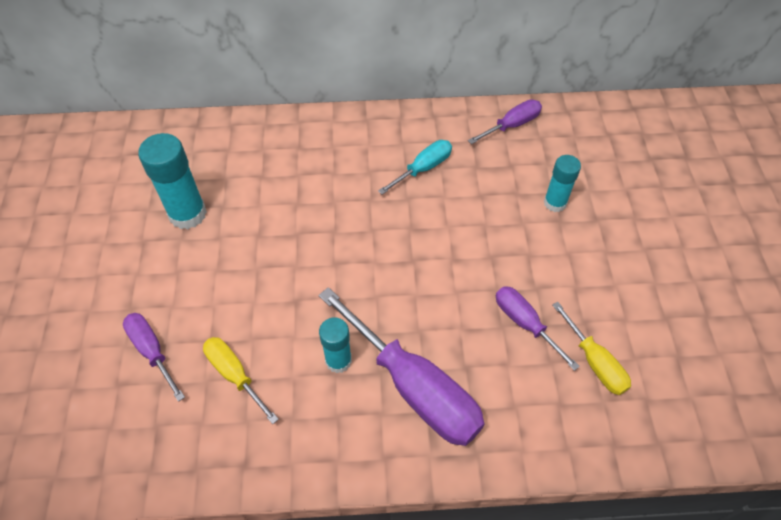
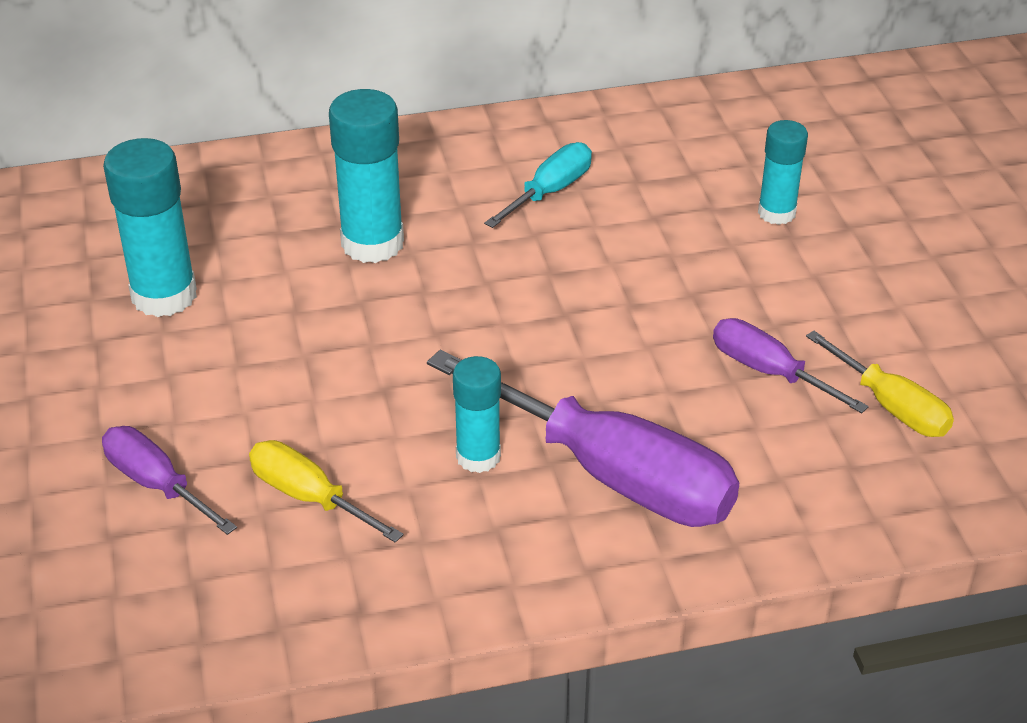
camera: 10 degrees left, 15 degrees down
purple screwdriver [468,100,542,144] -> none
none -> turquoise glue stick [329,89,404,263]

